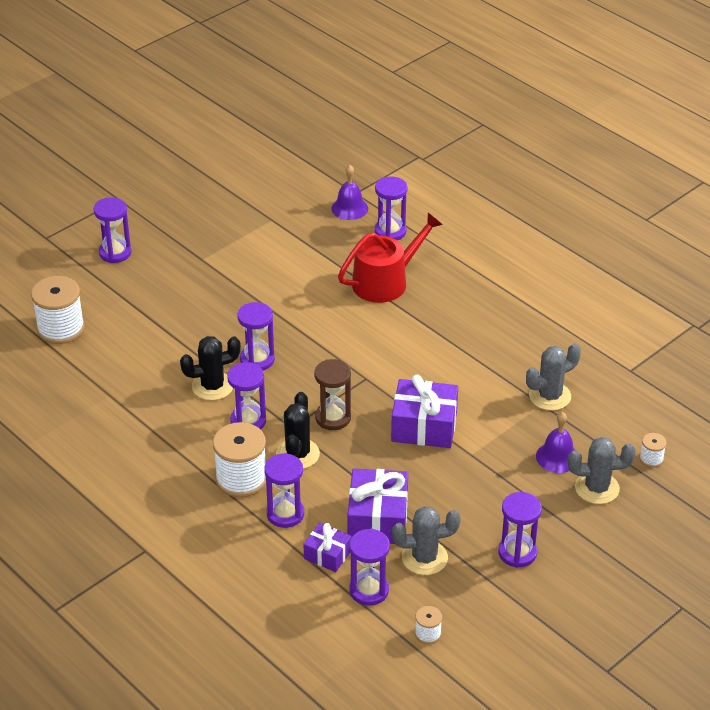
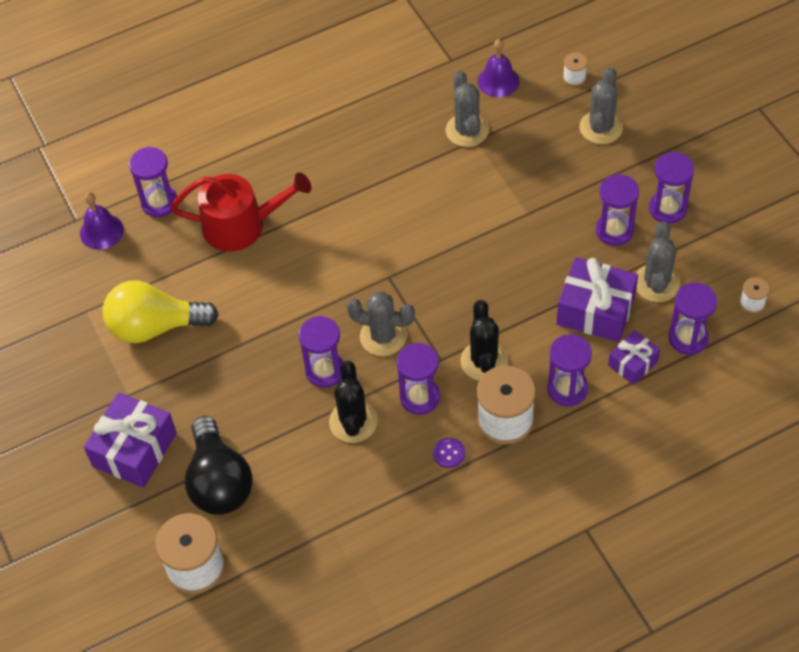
camera: 70 degrees left, 15 degrees up
purple hourglass [93,197,132,263] -> purple hourglass moved to [596,174,639,246]
black cactus [276,392,320,469] -> black cactus turned 60 degrees clockwise [460,300,508,381]
brown hourglass [314,359,351,430] -> none
red watering can [338,213,443,303] -> red watering can turned 105 degrees clockwise [171,173,311,251]
purple gift [391,375,458,448] -> purple gift moved to [84,392,177,488]
purple bell [536,412,575,473] -> purple bell moved to [478,39,519,97]
none -> yellow light bulb [103,281,219,343]
none -> black light bulb [185,416,253,515]
none -> grey cactus [346,291,415,356]
none -> purple button [433,438,465,468]

